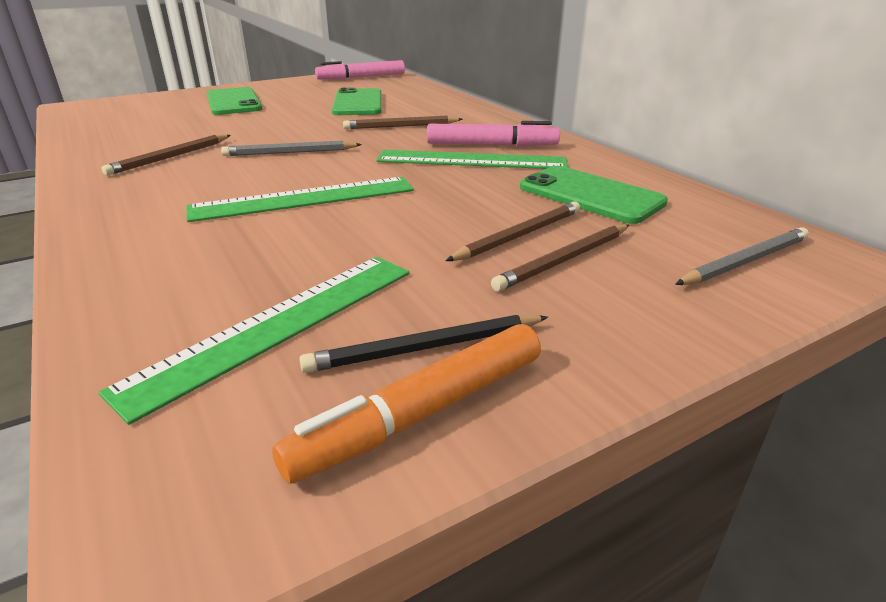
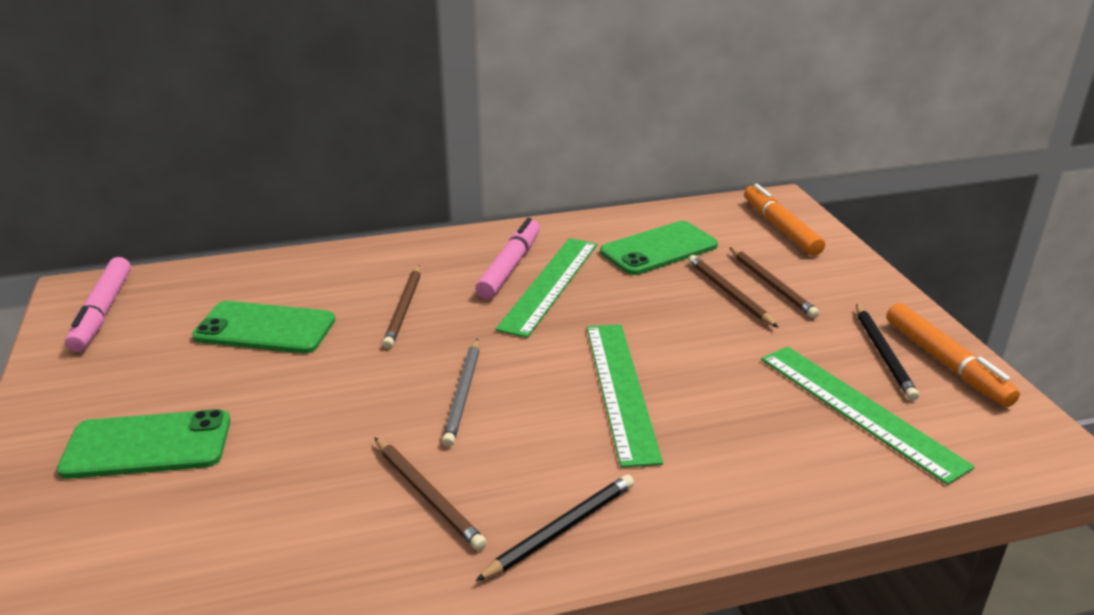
camera: 75 degrees left, 0 degrees up
grey pencil [675,227,809,285] -> orange marker [744,184,825,256]
none -> black pencil [476,475,634,581]

